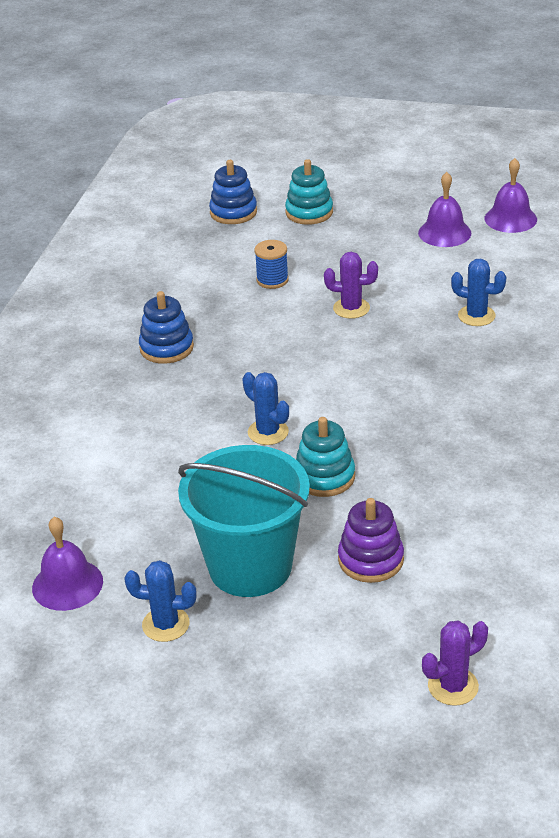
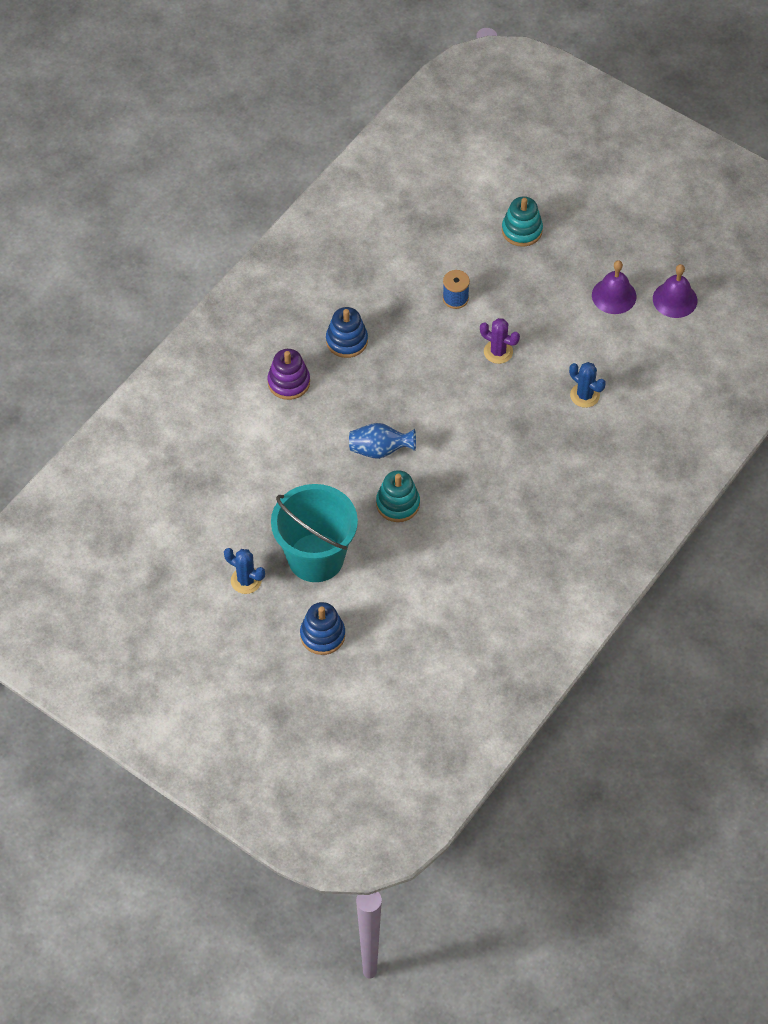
camera: 20 degrees right, 20 degrees up
purple bell [32,517,103,611] -> none
blue stacking toy [209,160,257,224] -> blue stacking toy moved to [300,602,345,655]
blue cactus [242,372,289,445] -> blue vase [349,423,416,459]
purple stacking toy [338,498,404,583] -> purple stacking toy moved to [267,349,310,400]
purple cactus [422,621,488,706] -> none

